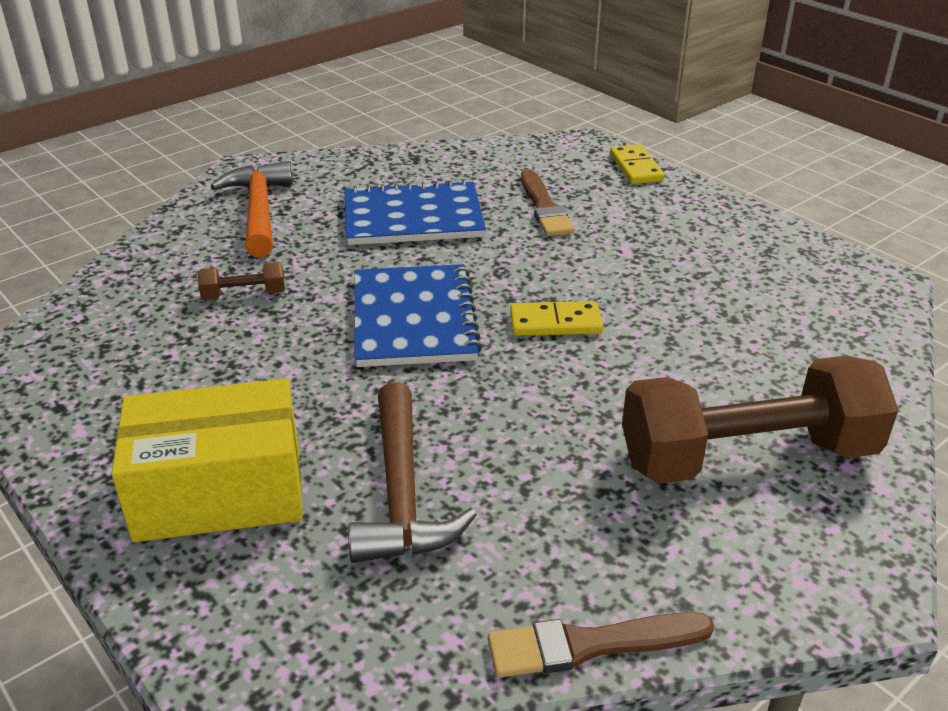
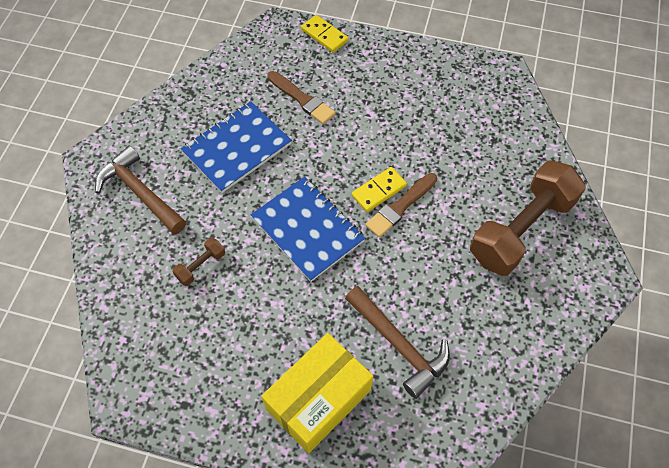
camera: 35 degrees left, 25 degrees up
orange hammer [210,161,293,258] -> brown hammer [95,145,186,234]
brown brush [488,612,714,678] -> brown brush moved to [365,173,437,238]

